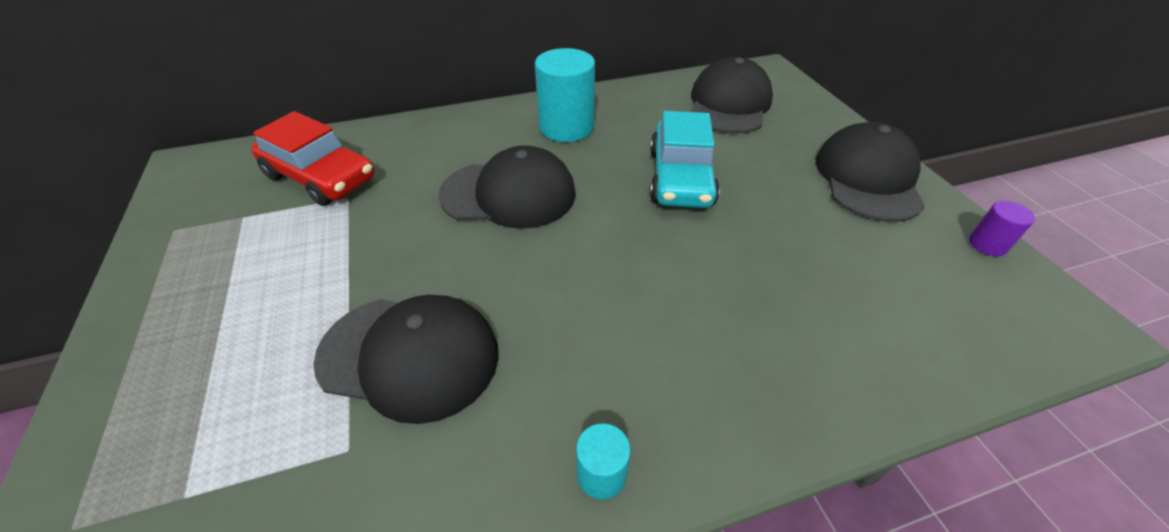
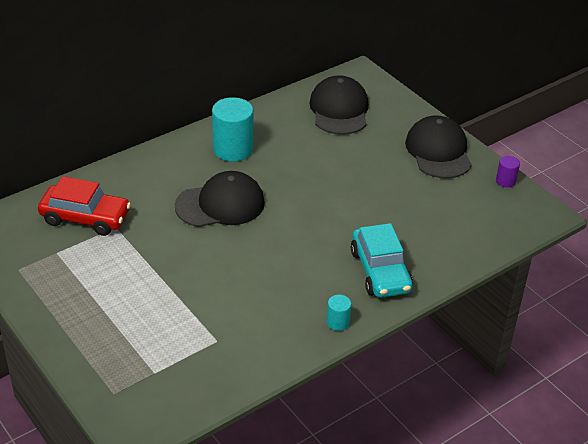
camera: 20 degrees left, 5 degrees down
black cap [313,295,499,424] -> none
turquoise car [650,111,720,208] -> turquoise car moved to [351,223,413,298]

